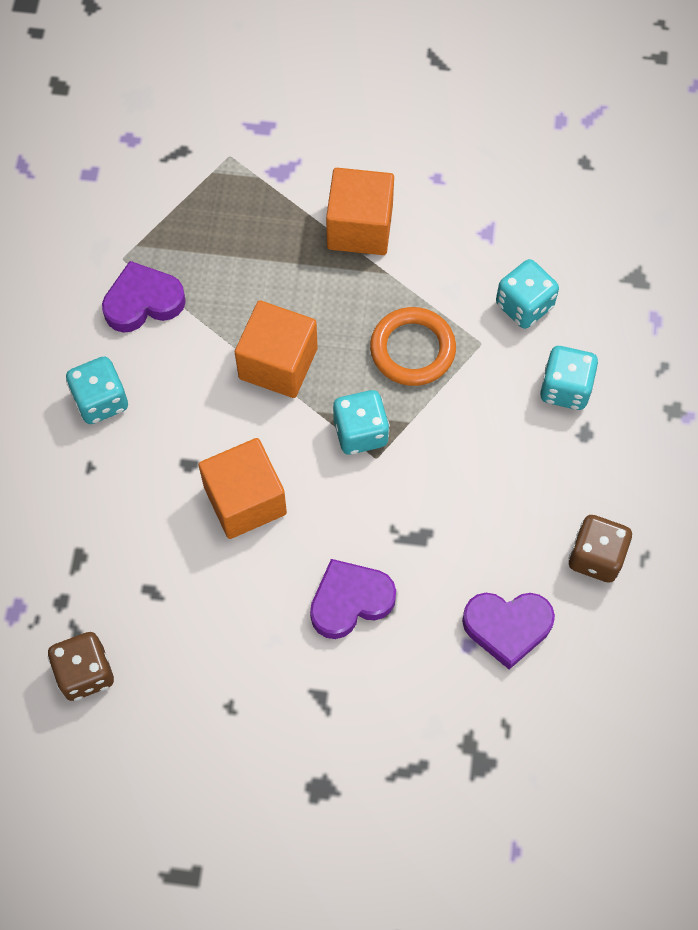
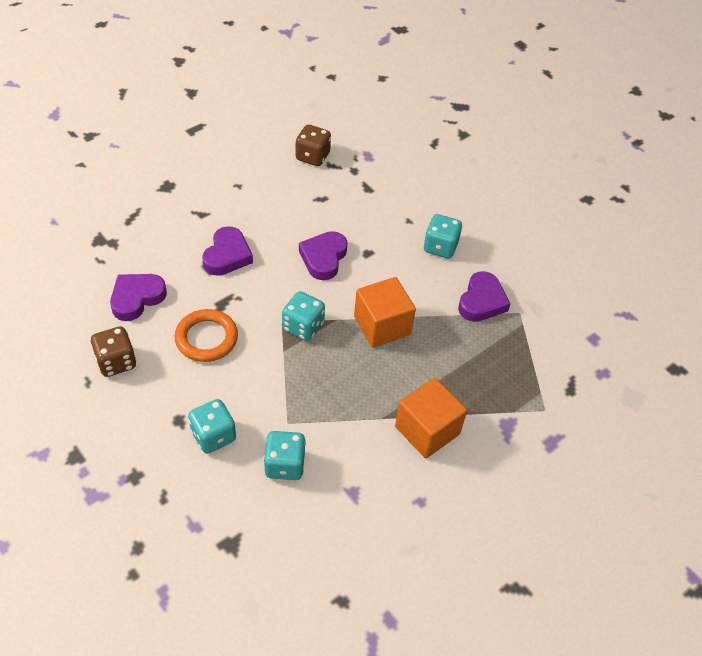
camera: 130 degrees right, 15 degrees down
orange cube [198,438,287,539] -> purple heart [299,231,348,280]
orange ring [370,307,456,386] -> orange ring moved to [175,309,238,362]

